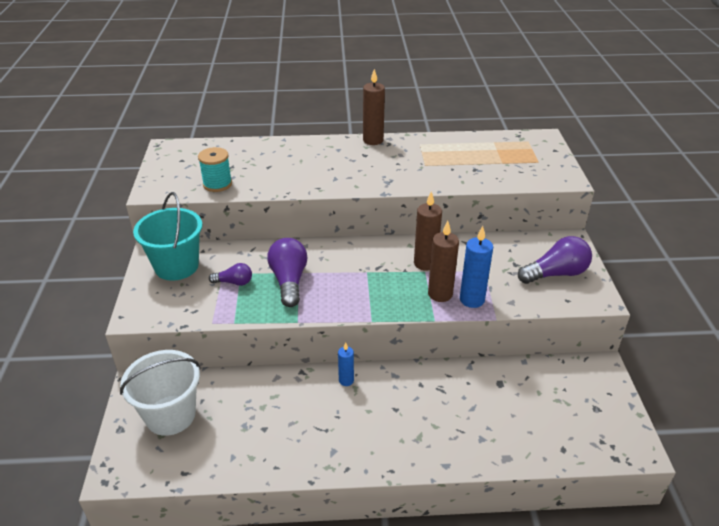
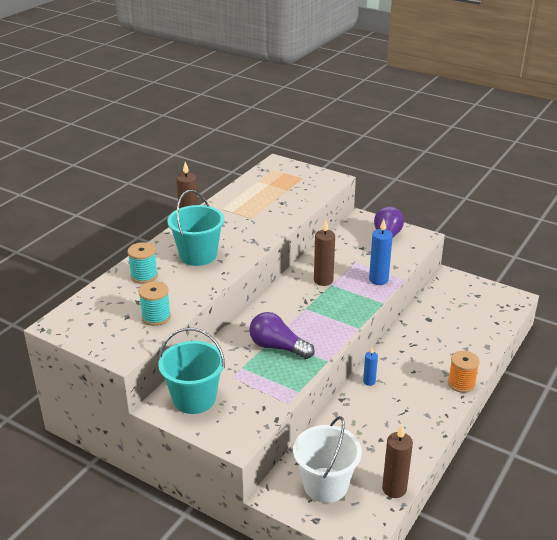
camera: 55 degrees left, 5 degrees down
purple light bulb [209,263,252,286] -> none
brown candle [428,221,459,302] -> brown candle moved to [382,425,413,498]
none -> turquoise spool [127,242,158,284]
none -> turquoise bucket [167,190,224,266]
none -> orange spool [448,351,480,393]

